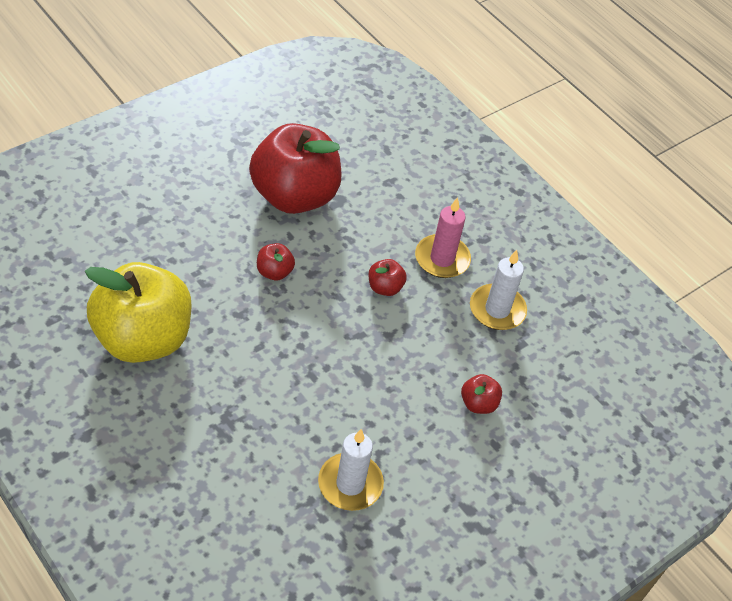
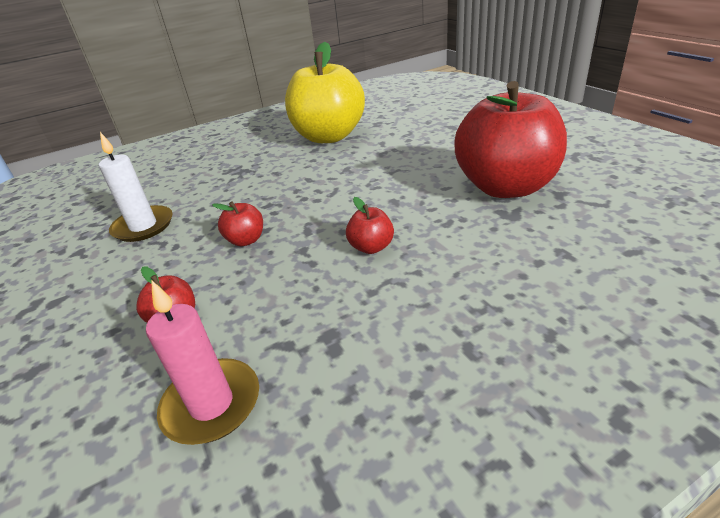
camera: 110 degrees right, 15 degrees down
red apple [257,243,295,281] -> red apple moved to [212,201,263,246]
pink candle [415,197,471,278] -> pink candle moved to [146,280,259,445]
white candle [470,250,527,330] -> none

